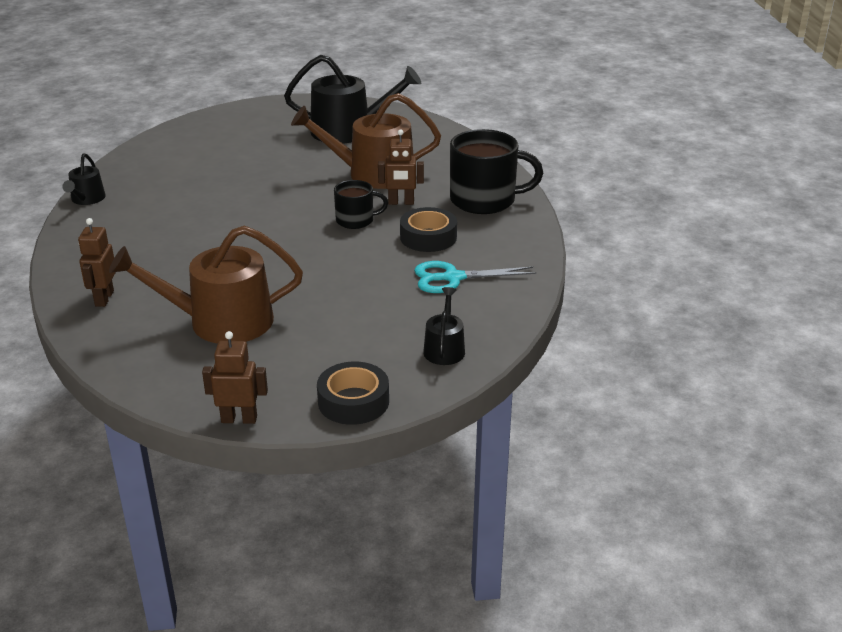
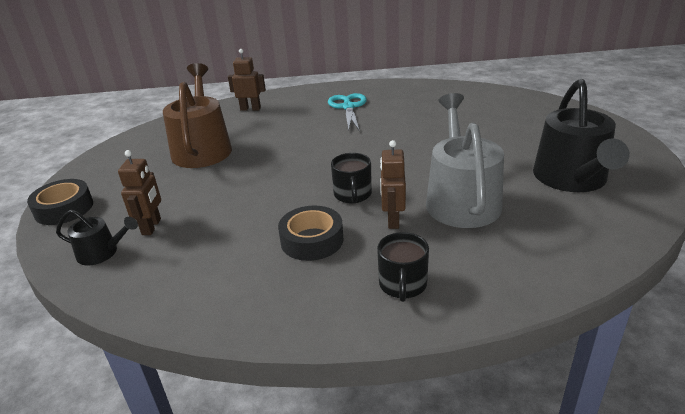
camera: 95 degrees right, 0 degrees up
black watering can [62,153,106,205] -> none
brown robot [202,331,268,424] -> brown robot moved to [118,150,161,235]
brown watering can [291,93,441,189] -> grey watering can [426,93,504,228]
turquoise scissors [414,261,536,293] -> turquoise scissors moved to [328,93,367,132]
black mug [450,129,543,214] -> black mug [377,232,429,302], size x0.56

